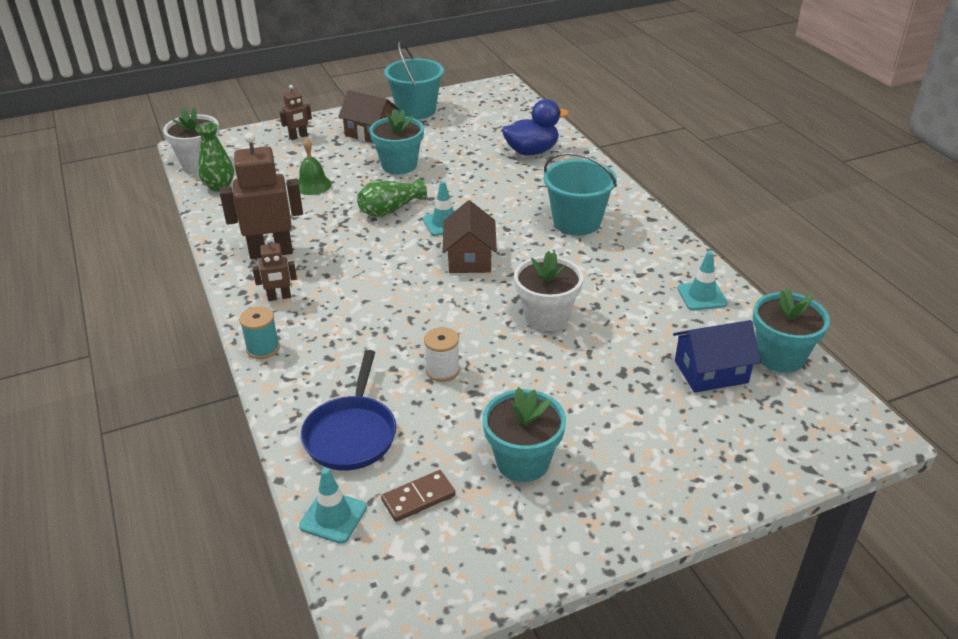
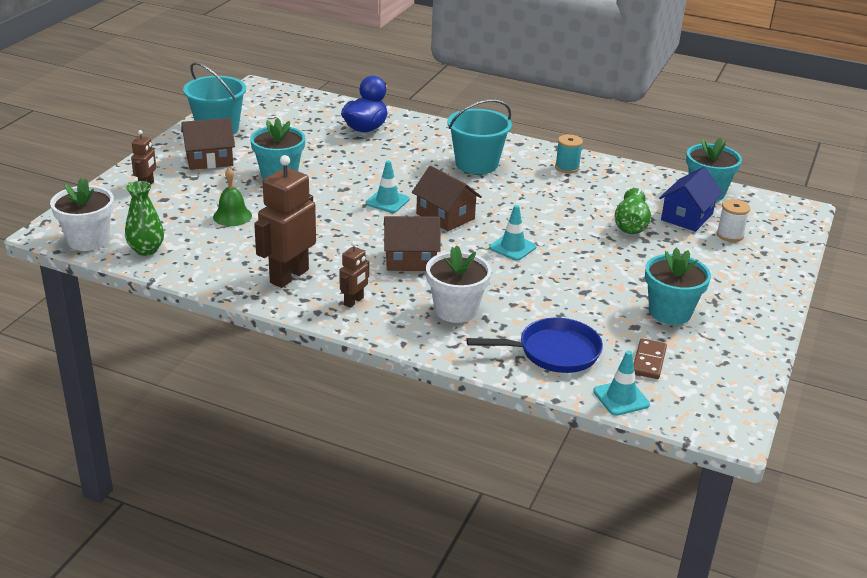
camera: 45 degrees left, 5 degrees down
turquoise spool [239,306,280,359] -> turquoise spool moved to [555,134,583,173]
blue pan [301,350,396,470] -> blue pan turned 60 degrees counterclockwise [467,318,603,373]
green vase [357,178,427,217] -> green vase moved to [614,188,651,234]
white spool [424,327,460,382] -> white spool moved to [717,199,750,242]
white flower pot [514,251,583,332] -> white flower pot moved to [426,246,491,323]
turquoise traffic cone [677,251,728,310] -> turquoise traffic cone moved to [489,205,537,261]
none -> brown house [384,216,441,271]

